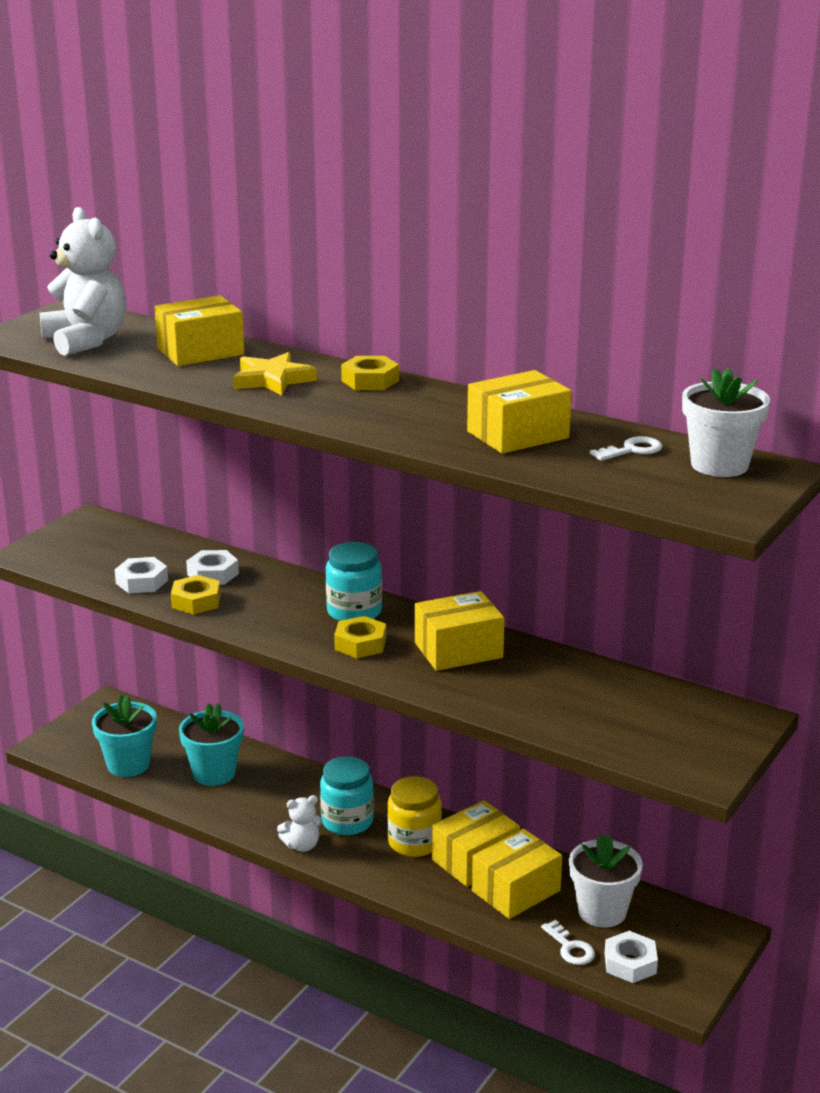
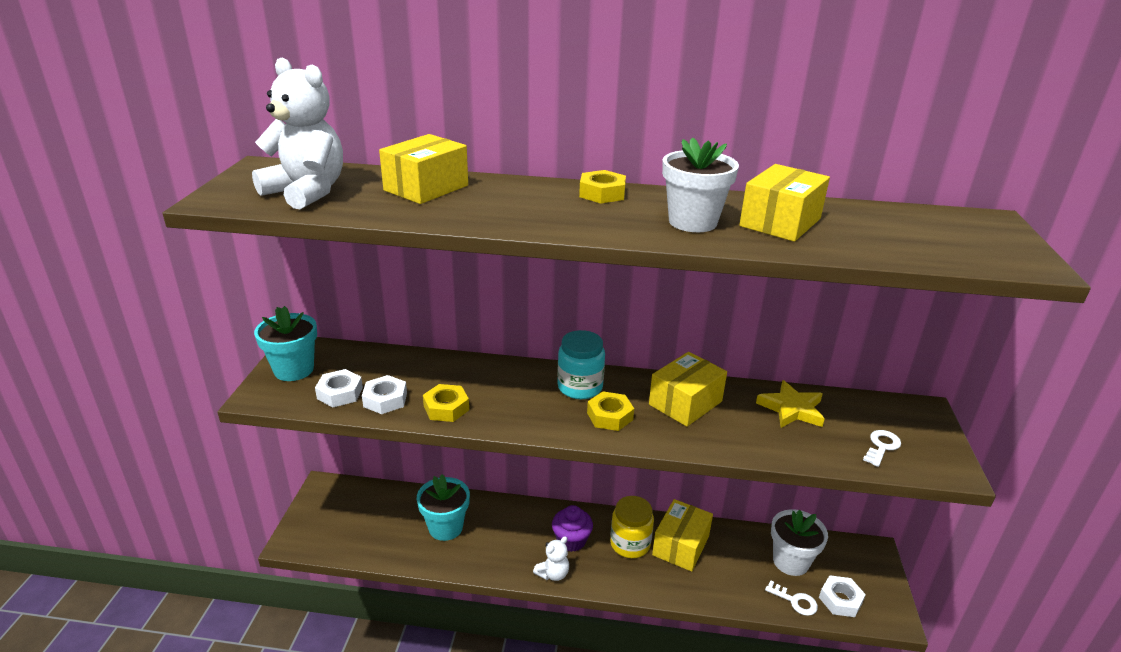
camera: 25 degrees left, 5 degrees up
turquoise flower pot [92,695,156,777] -> turquoise flower pot moved to [254,306,317,381]
white nut [186,550,239,585] -> white nut moved to [315,369,363,407]
yellow star [233,352,317,396] -> yellow star moved to [756,380,825,428]
turquoise jar [320,756,374,835] -> purple cupcake [552,505,593,552]
yellow box [472,829,562,919] -> none
white key [590,436,662,461] -> white key moved to [863,430,901,467]
white flower pot [682,368,770,477] -> white flower pot moved to [662,137,739,232]

